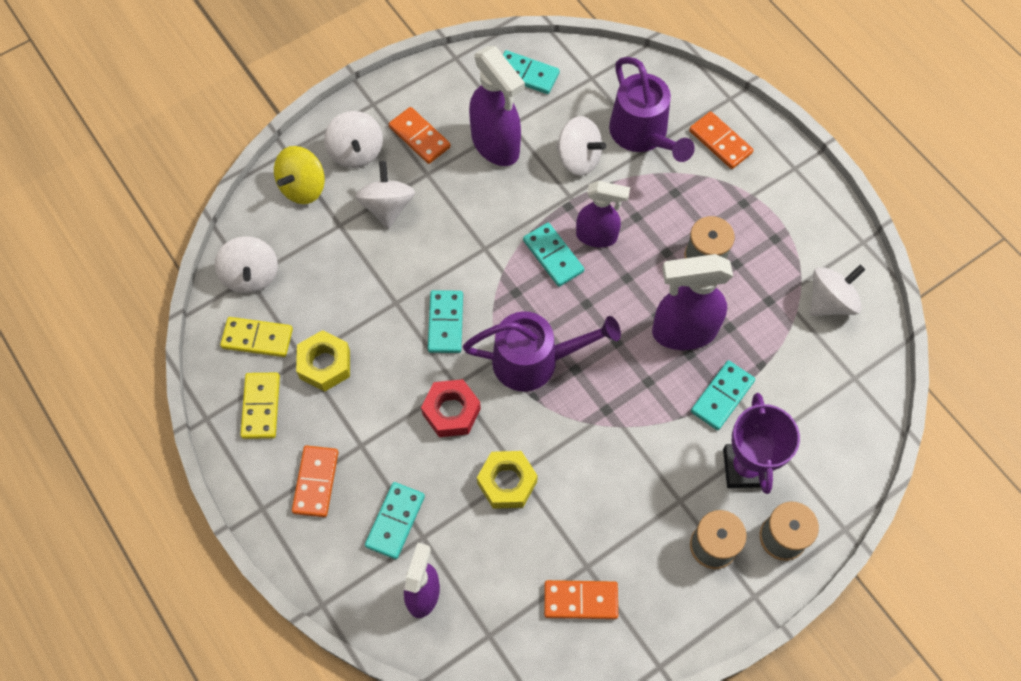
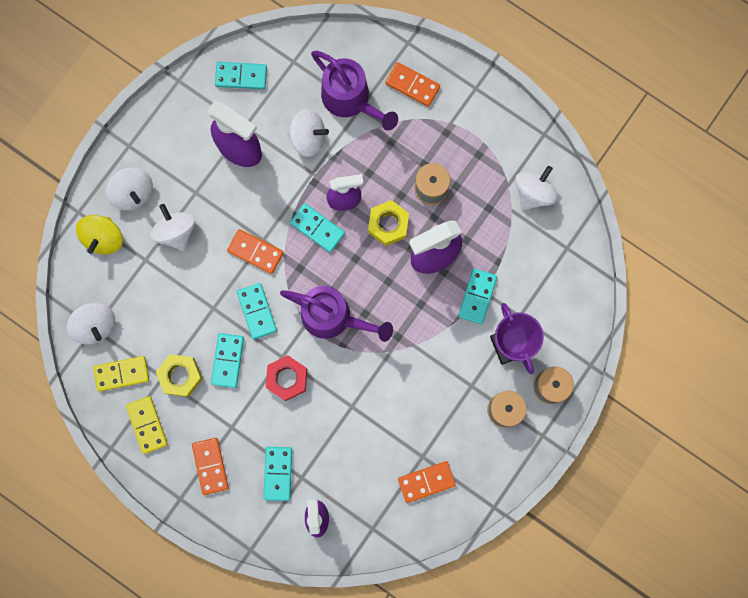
camera: 20 degrees left, 15 degrees up
orange domino [389,107,451,164] -> orange domino moved to [227,229,284,274]
purple watering can [463,311,621,392] -> purple watering can turned 45 degrees clockwise [280,286,393,342]
yellow nut [477,451,538,509] -> yellow nut moved to [368,200,409,246]
none -> turquoise domino [211,333,244,388]

